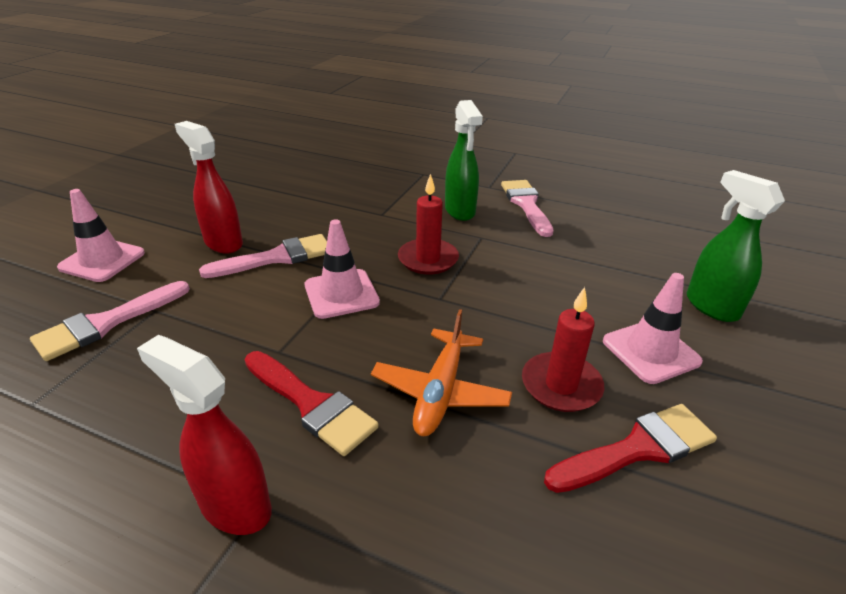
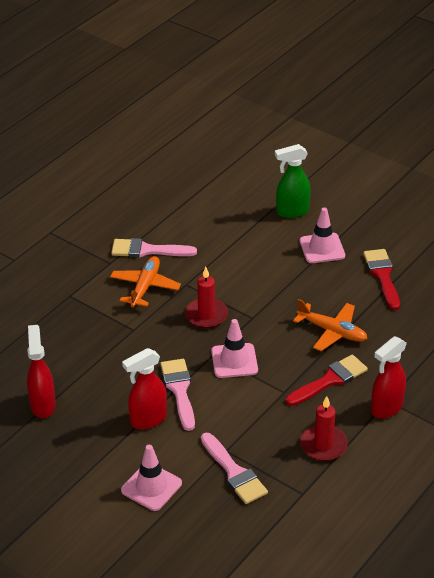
camera: 75 degrees left, 5 degrees up
green spray bottle [445,100,483,221] -> orange plane [110,256,181,307]
red candle [522,287,604,412] -> red candle moved to [300,396,348,461]
none -> red spray bottle [27,325,56,418]

